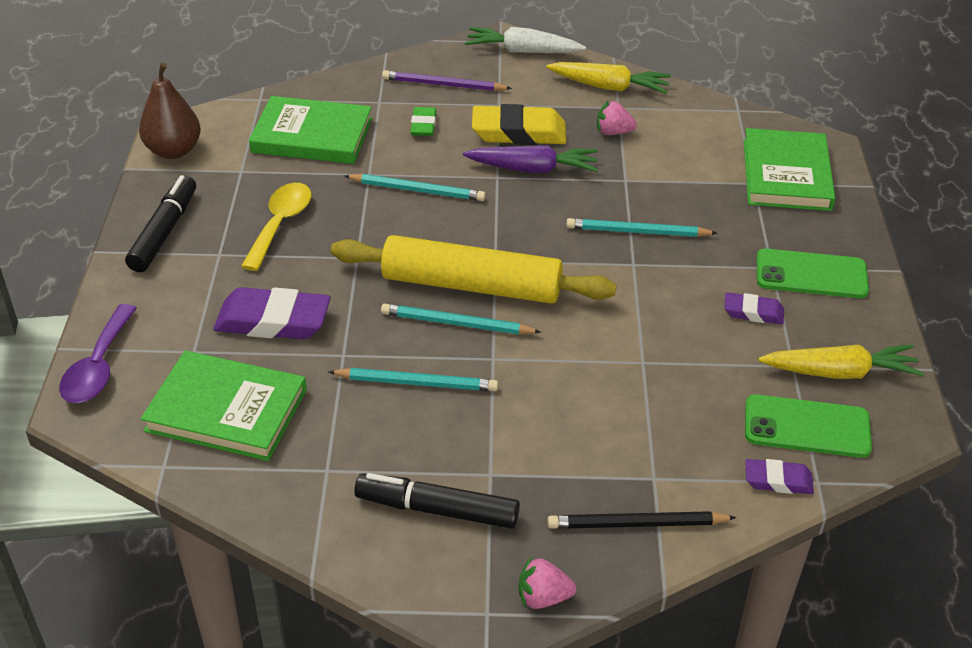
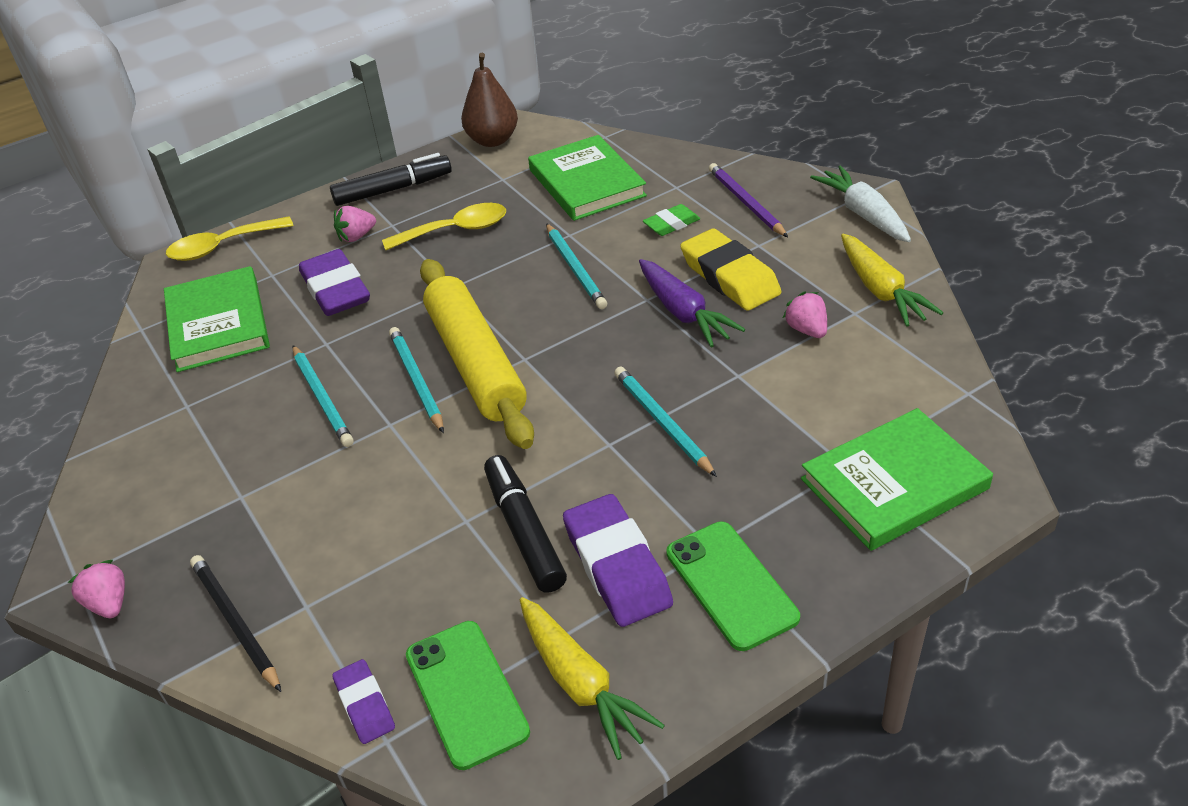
camera: 60 degrees right, 0 degrees up
purple spoon [59,304,137,403] -> yellow spoon [166,216,294,261]
black marker [354,473,520,529] -> black marker moved to [484,455,567,593]
purple eraser [724,292,784,325] -> purple eraser [563,494,673,627], size x1.83
none -> pink strawberry [334,206,376,242]

